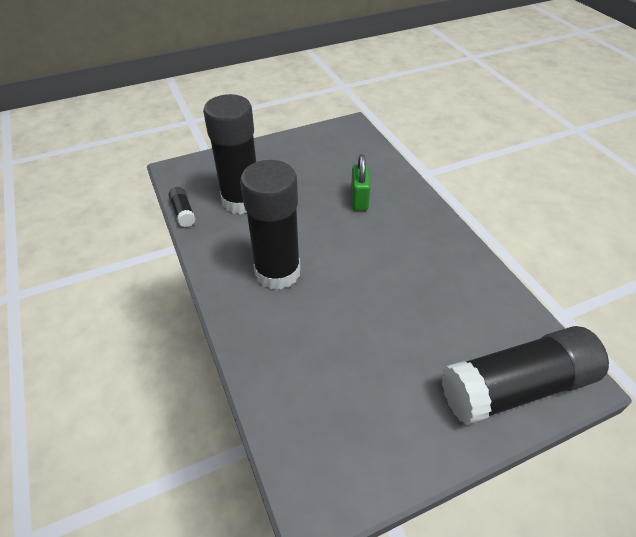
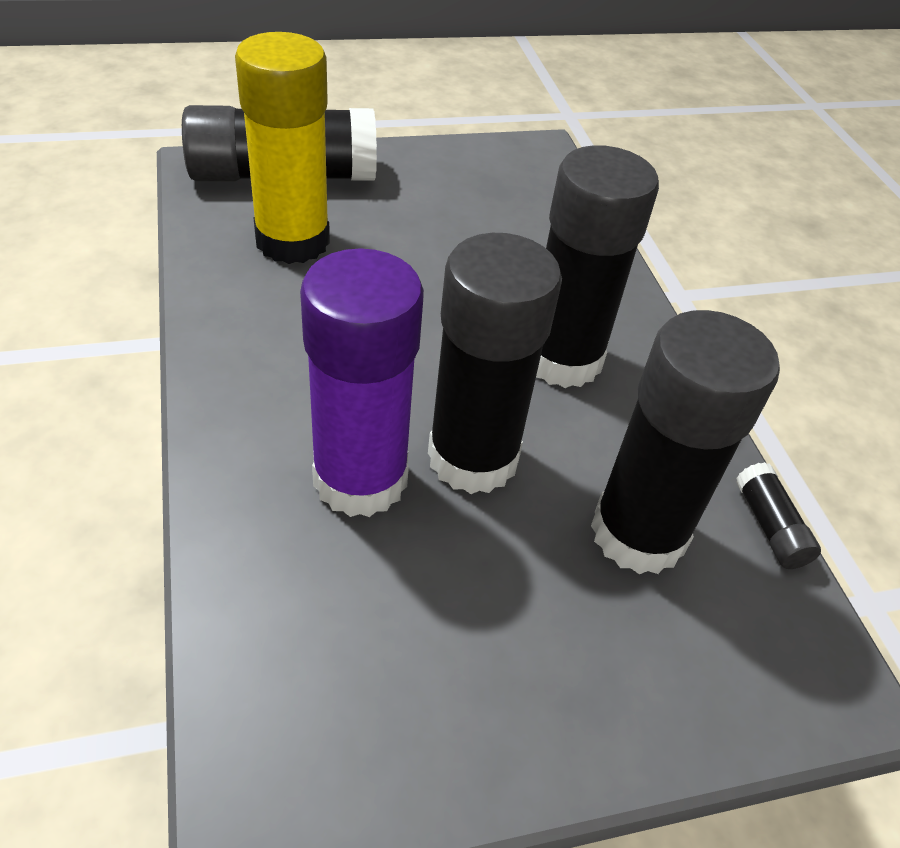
camera: 175 degrees left, 0 degrees up
green padlock [351,154,370,211] -> purple glue stick [300,248,424,517]
none -> yellow glue stick [235,32,330,264]
none -> black glue stick [428,233,562,494]

